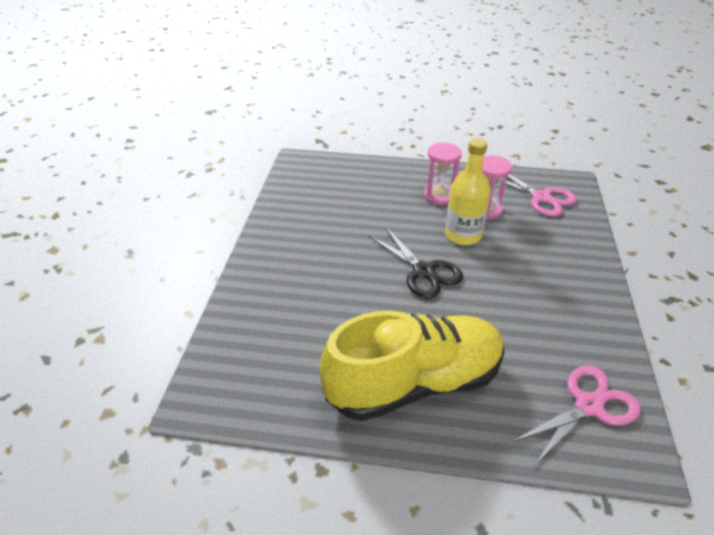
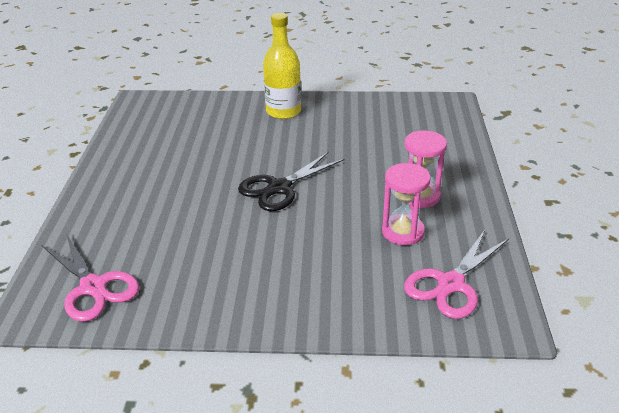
camera: 85 degrees right, 5 degrees down
yellow shoe [320,311,505,421] -> none
yellow bottle [445,138,491,245] -> yellow bottle moved to [263,13,301,119]

